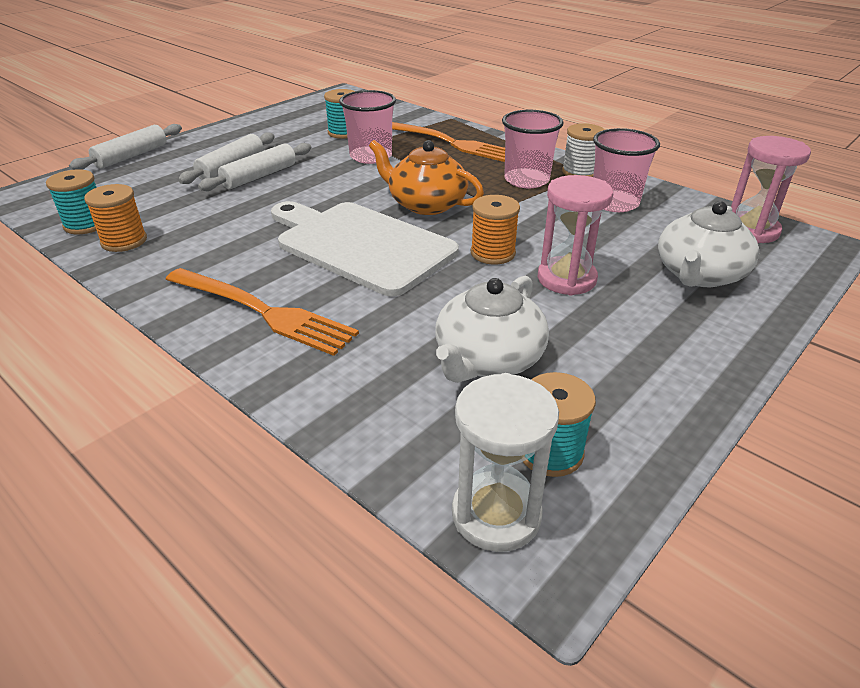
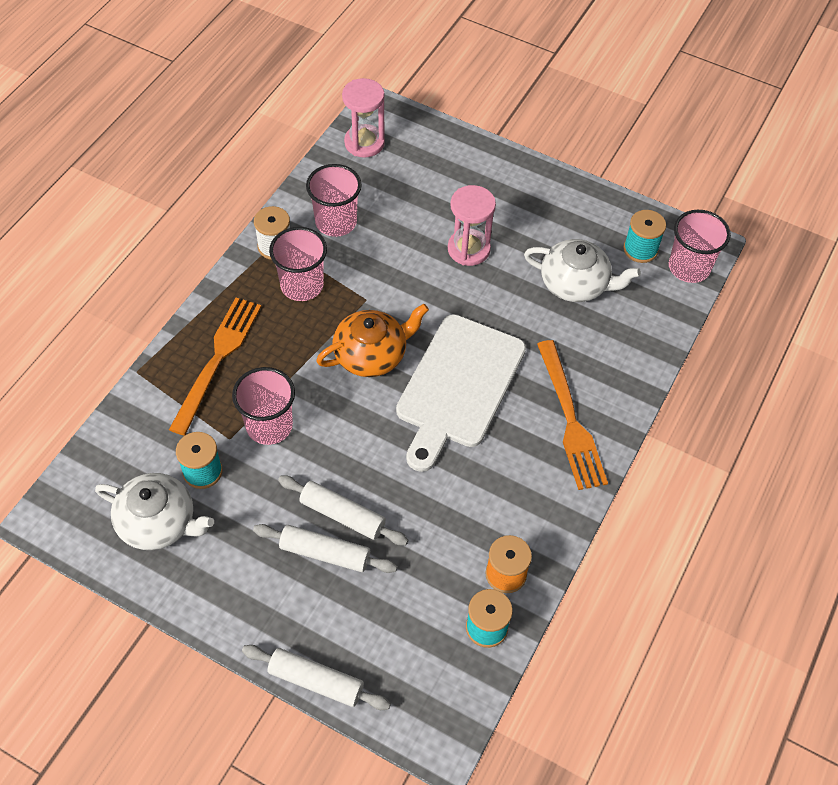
camera: 105 degrees left, 20 degrees up
orange fork [165,268,359,356] -> orange fork turned 150 degrees clockwise [537,340,608,490]
orange teapot [369,140,484,215] -> orange teapot turned 135 degrees counterclockwise [316,304,429,377]
white hourglass [452,373,559,552] -> pink cup [669,210,731,283]
orange spool [471,195,520,265] -> none
white teapot [658,201,759,287] -> white teapot moved to [95,473,214,550]

